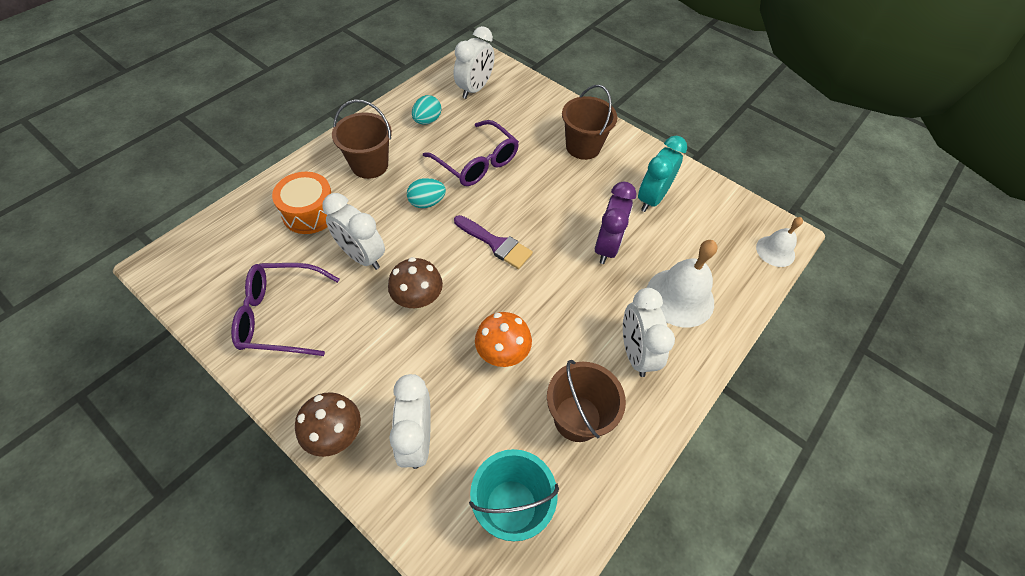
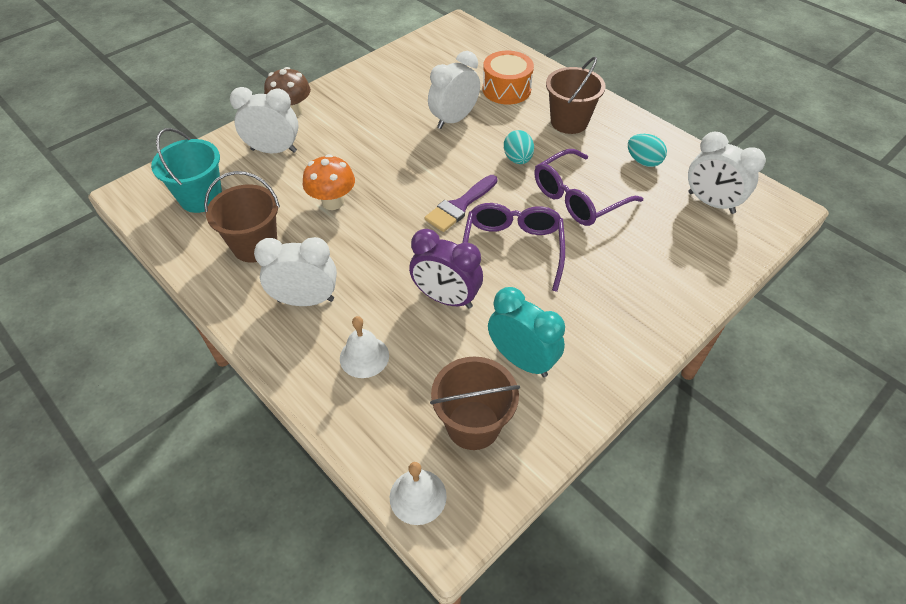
camera: 100 degrees right, 5 degrees down
purple glasses [231,263,340,356] -> purple glasses moved to [462,203,565,292]
brown mushroom [388,257,443,310] -> none
brown bucket [562,85,617,160] -> brown bucket moved to [430,357,520,450]
white bell [647,240,717,327] -> white bell [340,316,389,378], size x0.60

